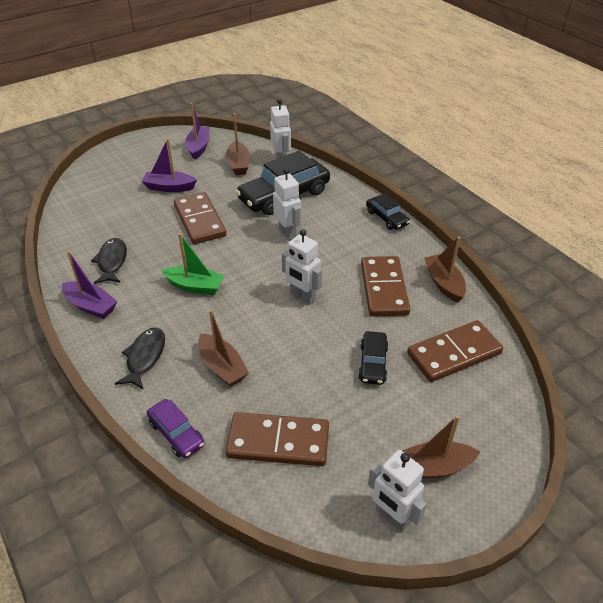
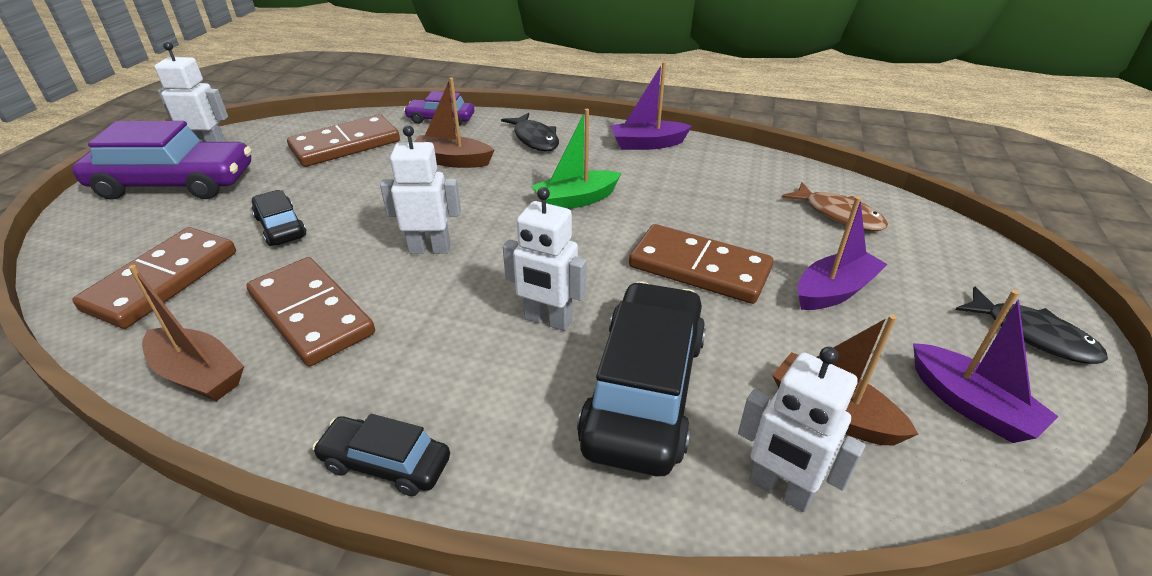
camera: 140 degrees right, 5 degrees down
black fish [91,238,127,284] -> black fish moved to [955,286,1108,364]
brown boat [402,415,480,478] -> purple car [72,121,251,200]
none -> brown fish [781,182,888,231]

